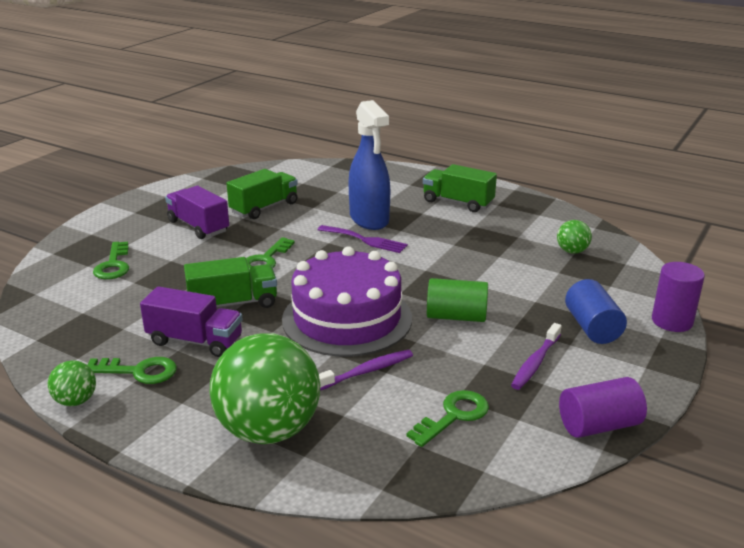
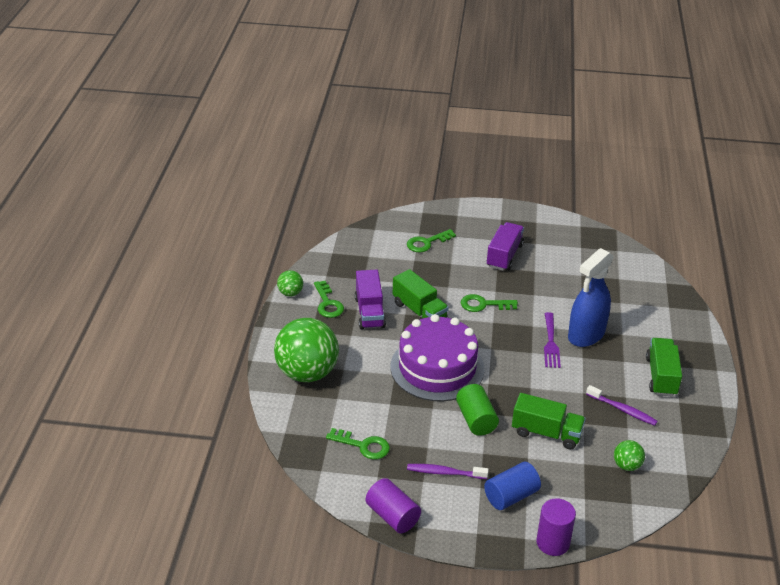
camera: 65 degrees right, 10 degrees up
green truck [226,169,298,219] -> green truck moved to [512,393,586,450]
purple toothbrush [319,350,413,391] -> purple toothbrush moved to [586,385,658,426]

